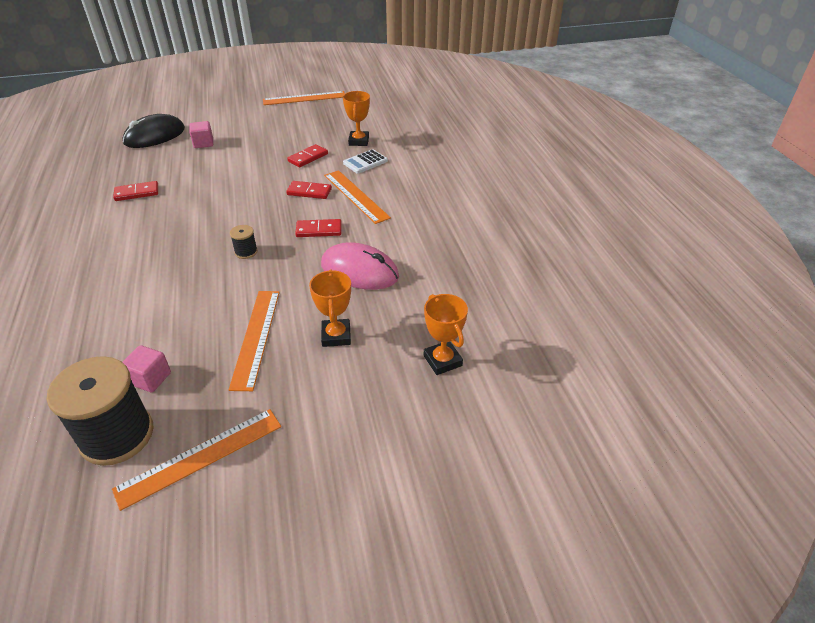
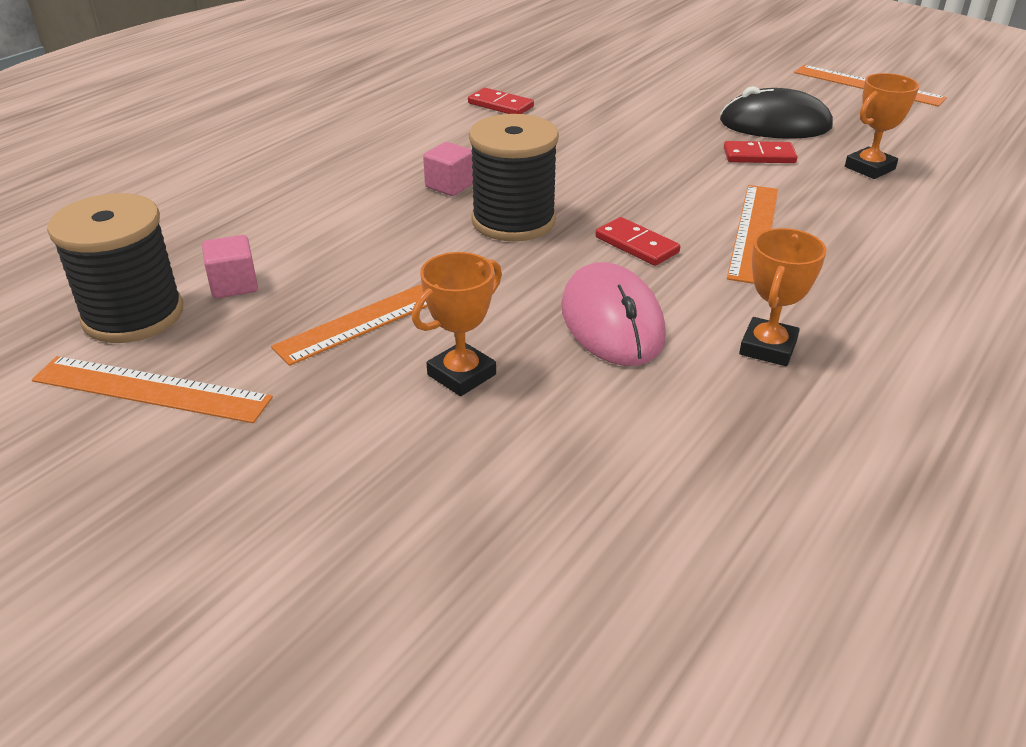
camera: 50 degrees right, 5 degrees down
black mouse [123,114,185,148] -> black mouse moved to [720,86,833,139]
pink cube [189,121,213,148] -> pink cube moved to [423,142,473,196]
black spool [230,225,258,259] -> black spool [469,114,559,241], size x2.28
red domino [286,181,332,199] -> none
white calculator [343,149,388,174] -> none
orange trophy [424,294,468,375] -> orange trophy moved to [739,228,827,366]

